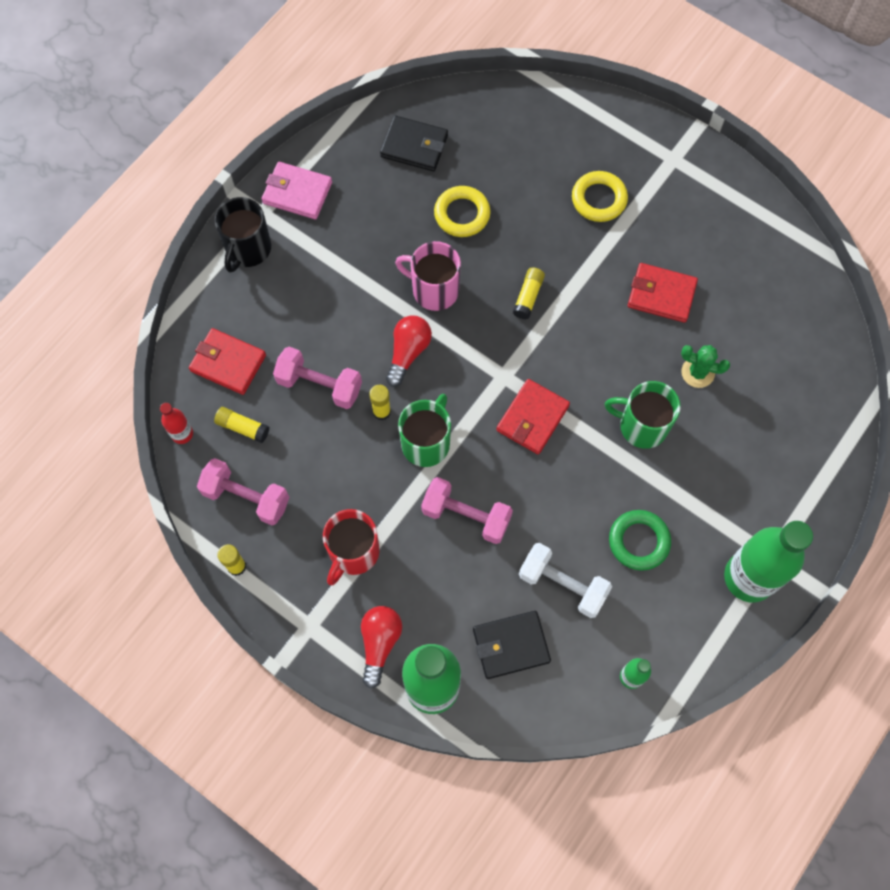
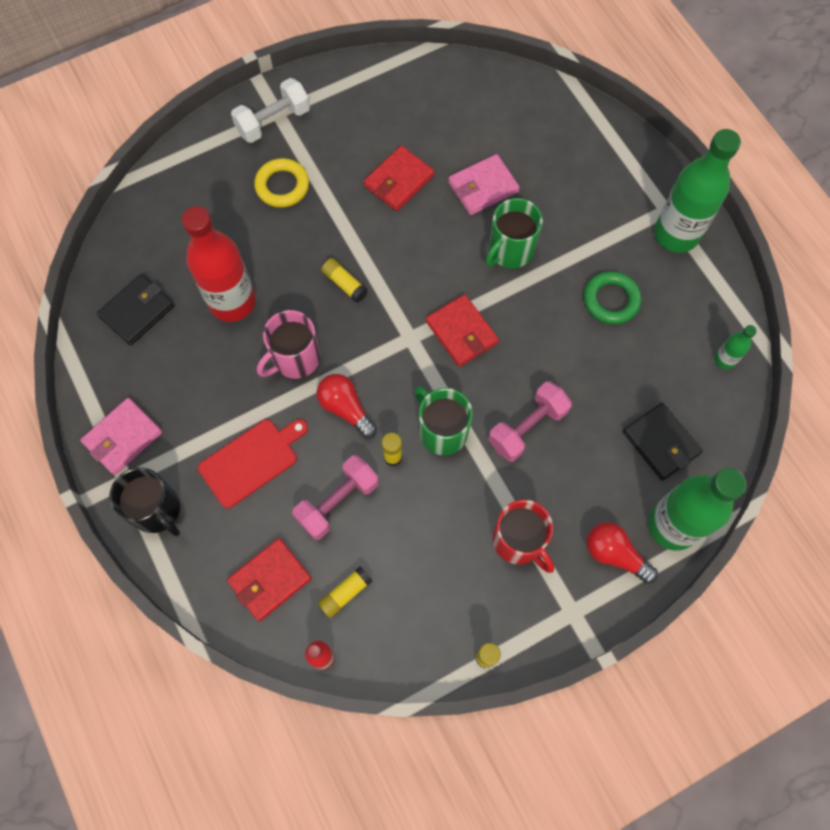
camera: 65 degrees left, 0 degrees up
pink dumbbell [197,458,289,526] -> none
yellow ring [434,186,490,237] -> red bottle [182,206,256,322]
black wallet [473,611,551,679] -> black wallet turned 45 degrees counterclockwise [623,403,703,481]
white dumbbell [519,543,612,618] -> white dumbbell moved to [231,78,310,143]
green cactus [681,345,730,388] -> pink wallet [448,154,520,215]
none -> red cutting board [198,419,308,508]

